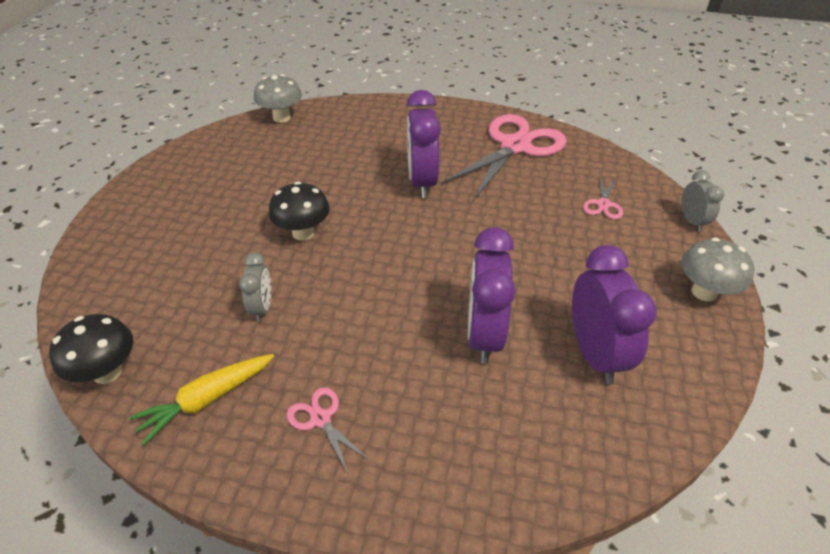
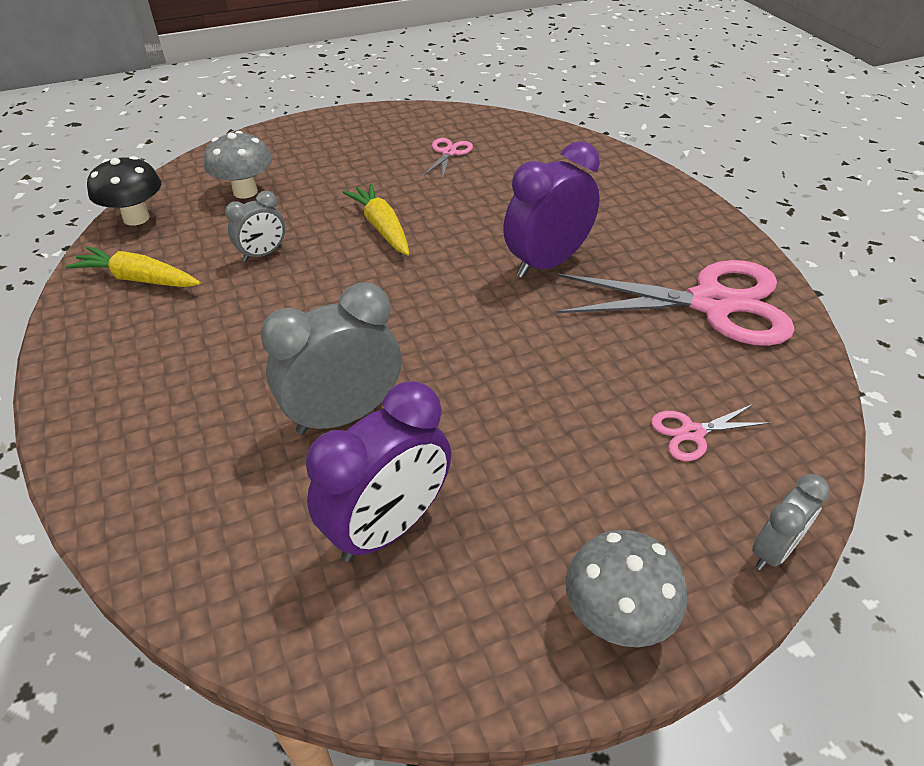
camera: 55 degrees right, 0 degrees up
grey mushroom [254,74,302,123] -> grey mushroom moved to [204,131,272,199]
black mushroom [269,181,330,241] -> yellow carrot [342,183,409,255]
pink scissors [286,387,369,474] -> pink scissors moved to [424,138,473,177]
purple clock [468,227,515,364] -> grey clock [260,283,402,435]

